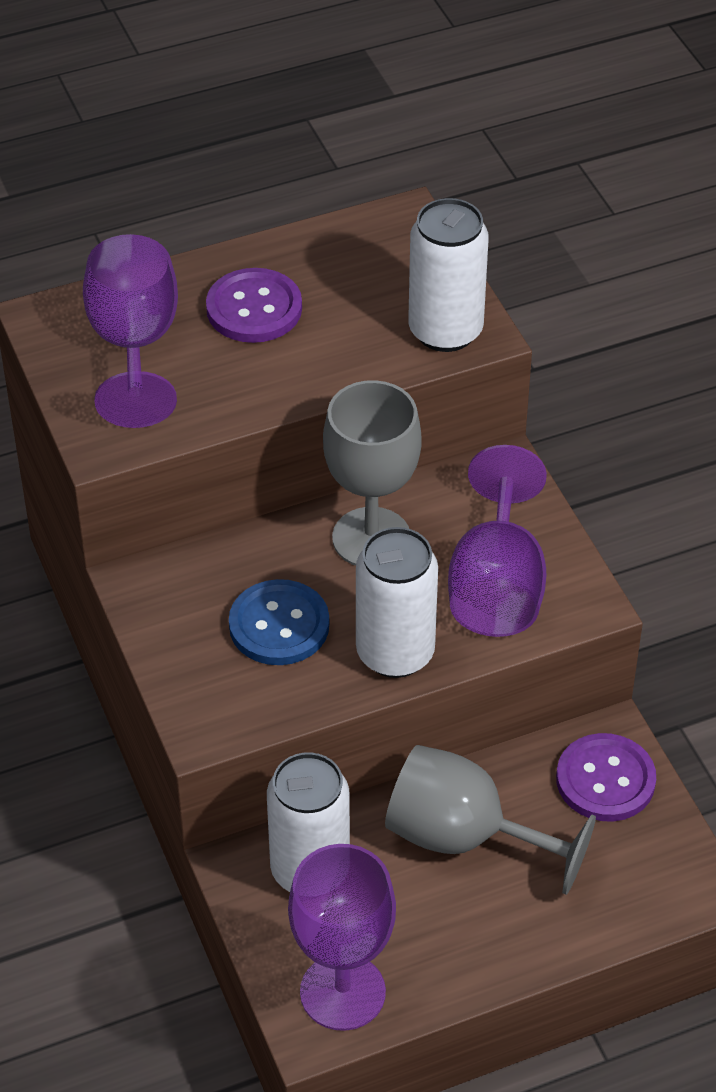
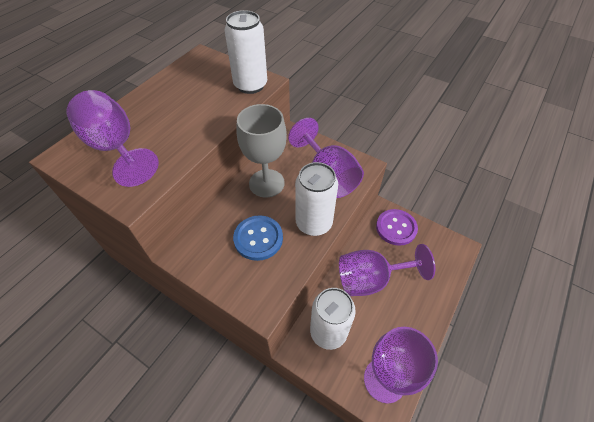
camera: 35 degrees left, 5 degrees up
purple button [206,268,302,343] -> none
grey goblet [385,745,596,895] -> purple goblet [339,244,435,296]

